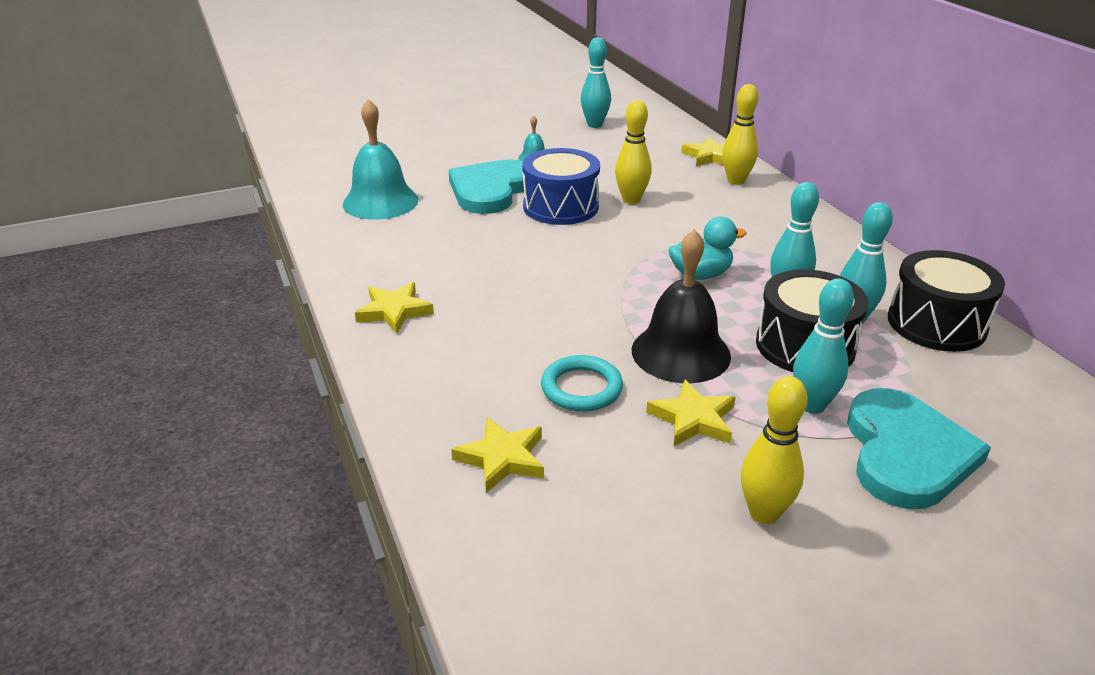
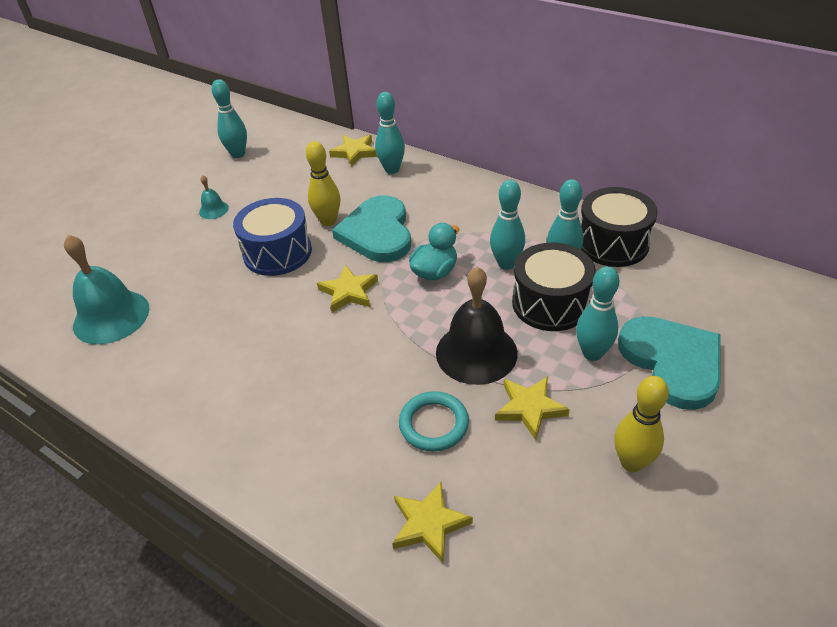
camera: 30 degrees left, 10 degrees up
yellow star [355,282,434,334] -> yellow star moved to [317,265,378,313]
turquoise heart [449,159,524,214] -> turquoise heart moved to [332,195,411,262]
yellow bowling pin [722,84,758,185] -> turquoise bowling pin [375,92,405,174]

